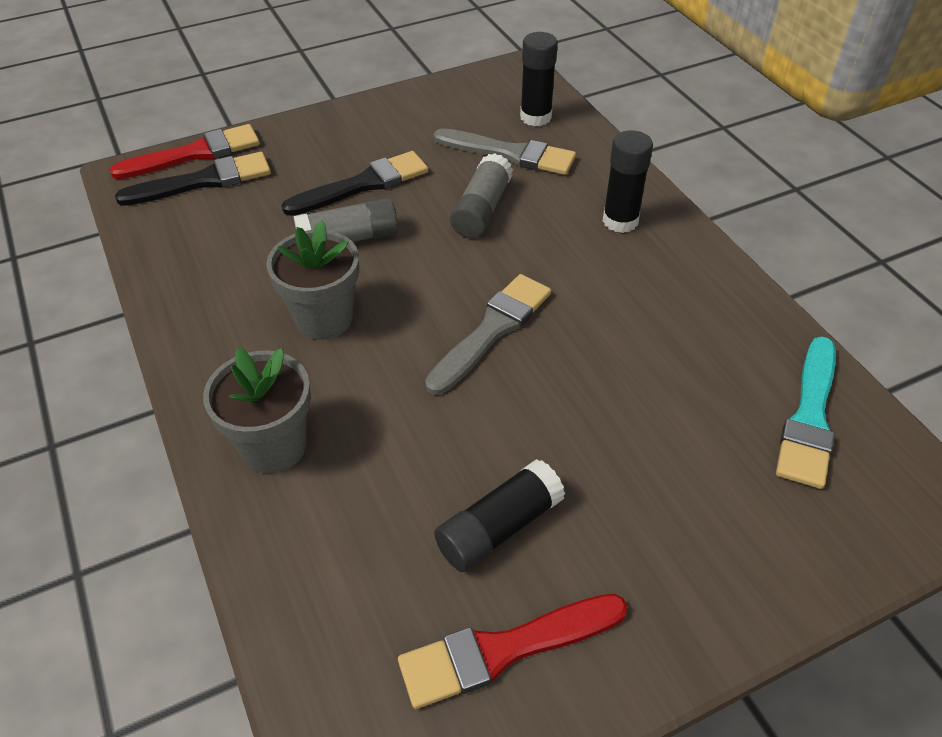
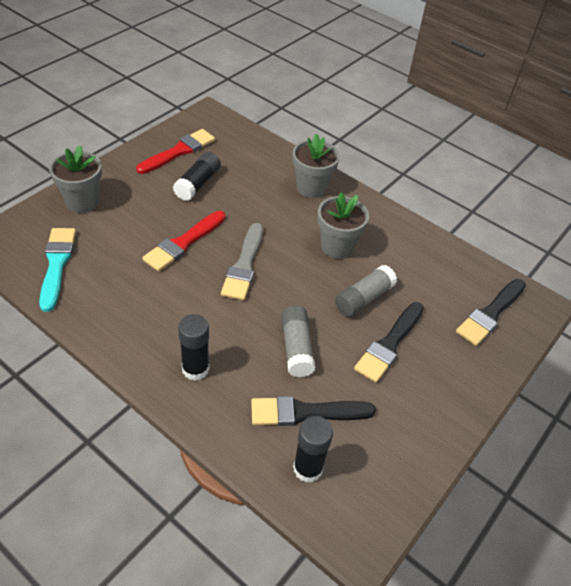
camera: 150 degrees right, 0 degrees up
red brush [110,124,260,179] -> red brush moved to [142,211,226,272]
grey brush [434,128,576,175] -> black brush [251,396,376,426]
none -> grey flower pot [49,145,102,213]

